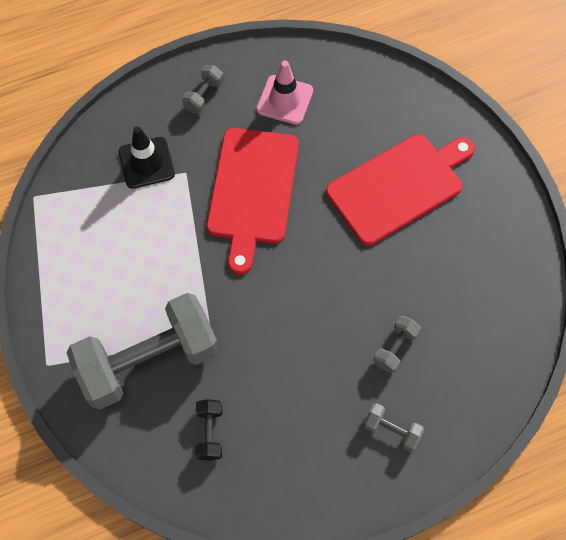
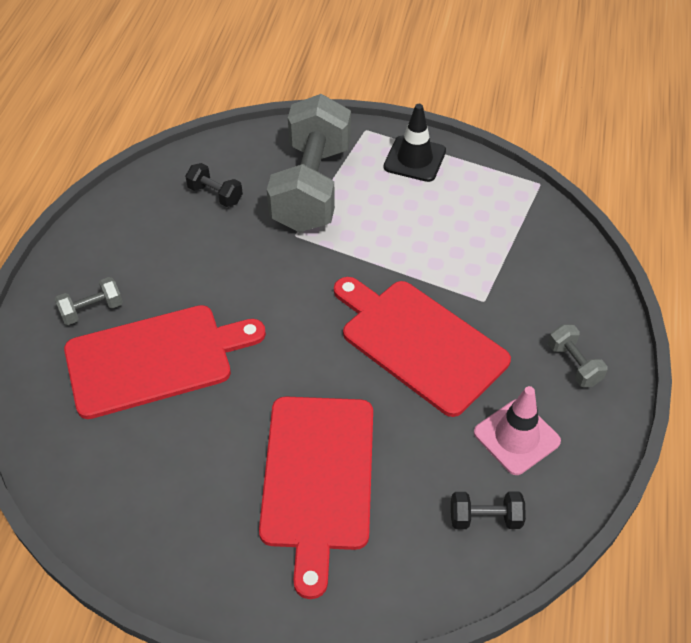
camera: 125 degrees right, 15 degrees down
black traffic cone [119,126,175,189] -> black traffic cone moved to [383,104,446,182]
grey dumbbell [373,316,421,373] -> red cutting board [64,305,266,419]
none -> black dumbbell [451,492,526,529]

